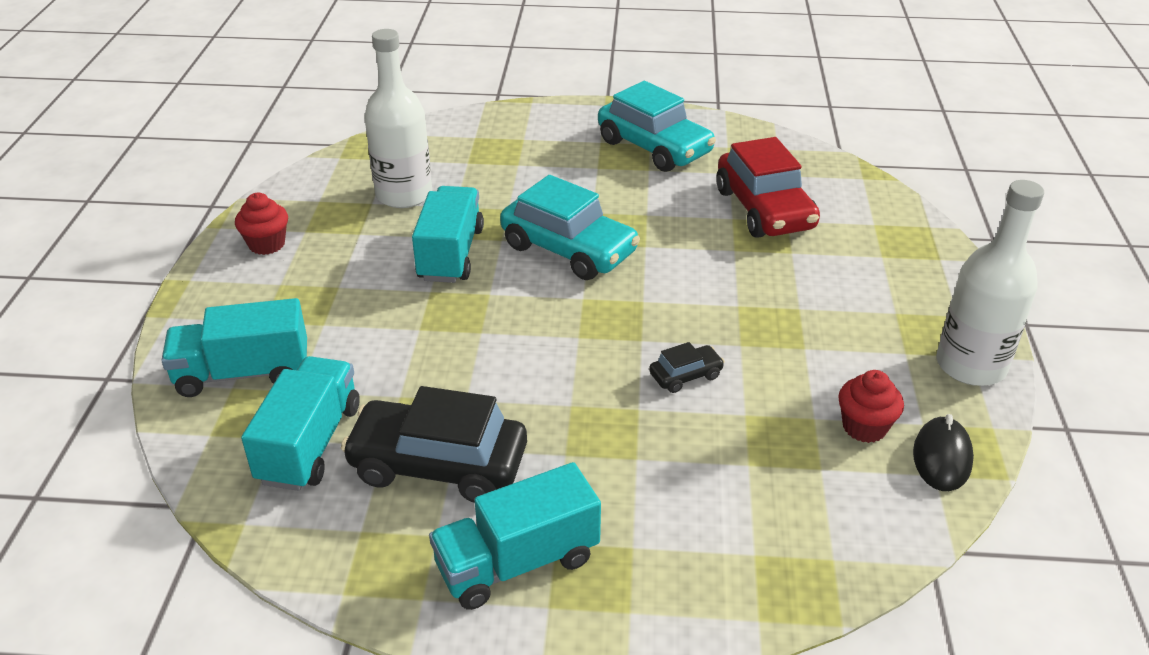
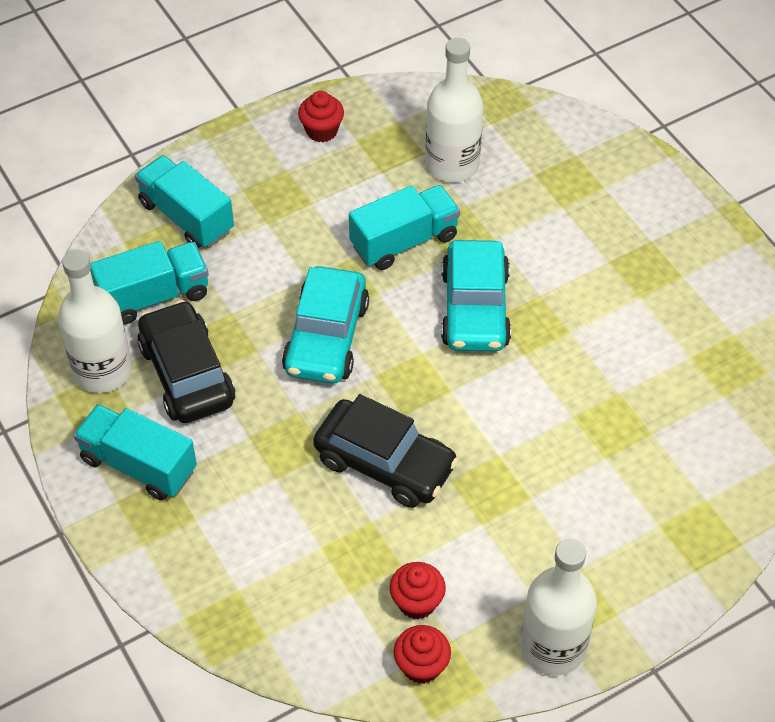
camera: 55 degrees right, 15 degrees up
turquoise car [598,81,716,172] -> turquoise car moved to [282,266,369,384]
black car [649,342,725,393] -> black car [313,394,459,508], size x2.20
red car [716,137,820,238] -> none
black mouse [913,414,974,491] -> red cupcake [394,625,451,684]
none -> white bottle [58,250,132,393]

